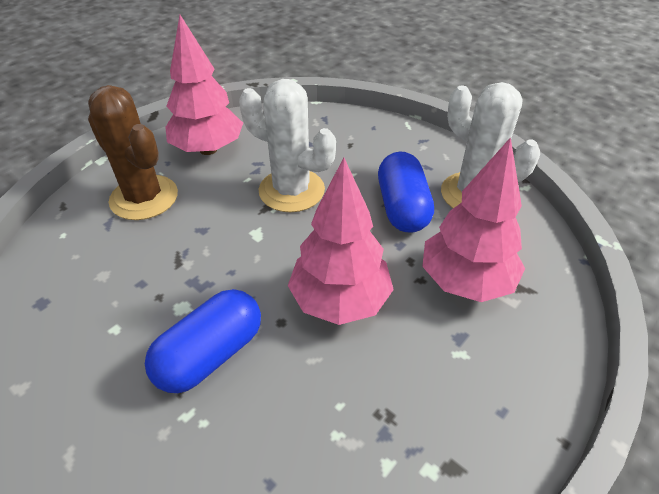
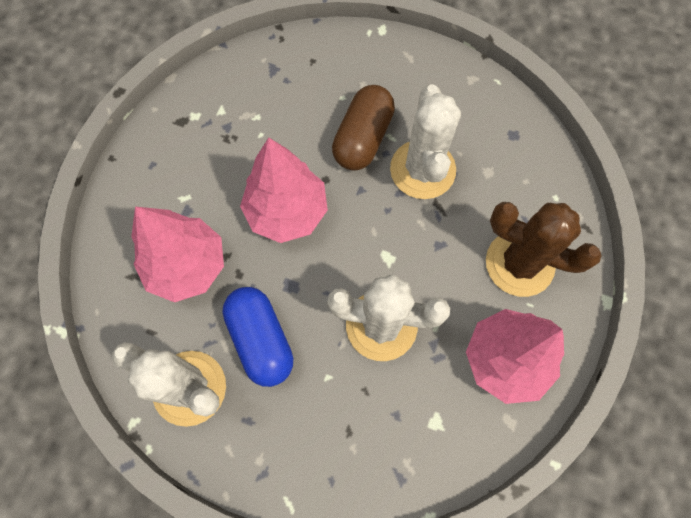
camera: 160 degrees right, 25 degrees up
blue capsule [145,289,261,393] -> brown capsule [332,85,395,171]
none -> white cactus [390,84,461,199]

